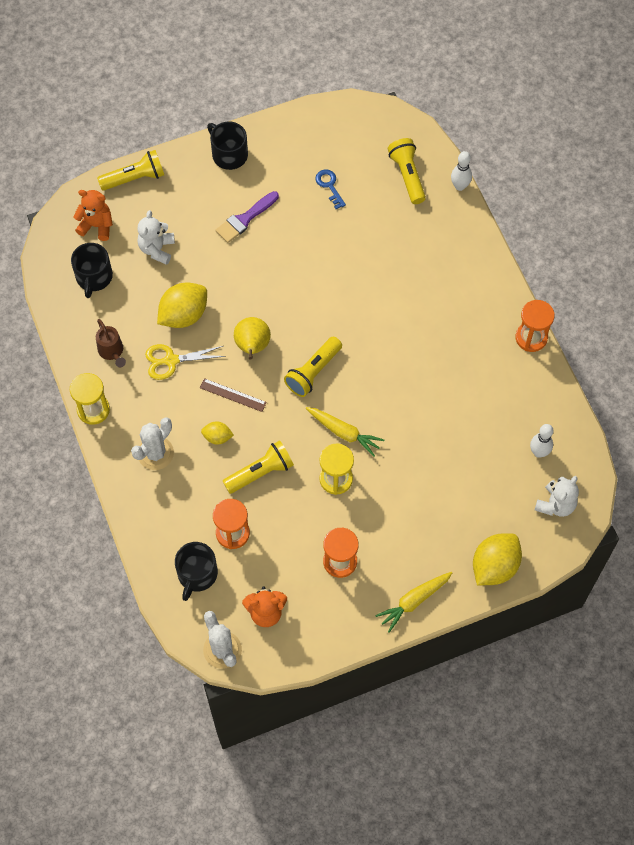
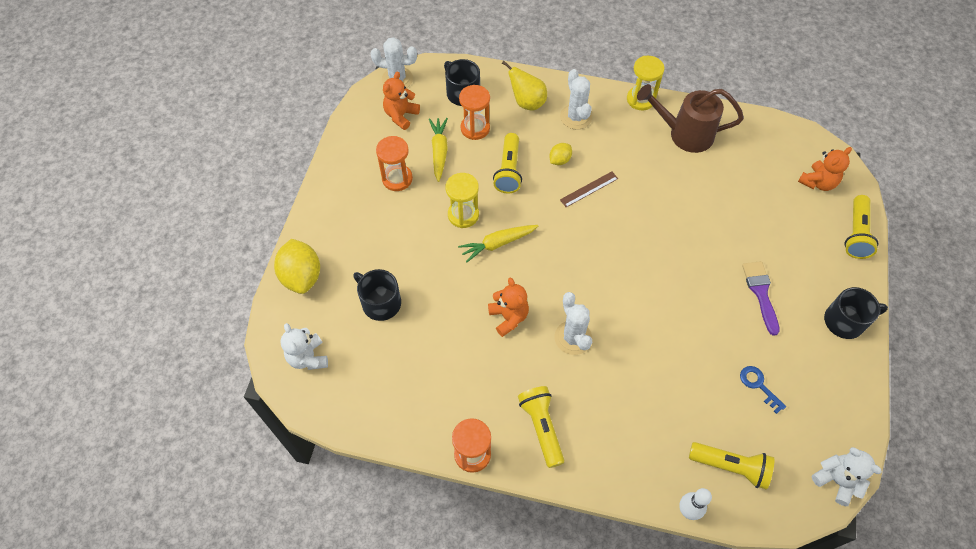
camera: 125 degrees right, 5 degrees down
black mug [71,243,113,298] -> black mug moved to [353,269,401,321]
brown watering can [96,319,126,367] -> brown watering can [637,84,744,153], size x1.82
white teddy bear [137,210,175,265] -> white teddy bear moved to [812,447,882,506]
yellow scissors [145,344,226,380] -> none
yellow lemon [157,283,207,328] -> none
yellow pear [234,317,271,360] -> yellow pear moved to [502,61,547,110]
yellow flashlight [284,337,342,397] -> yellow flashlight moved to [518,386,564,468]
blue key [315,170,346,209] -> blue key turned 135 degrees counterclockwise [740,366,786,414]
yellow carrot [375,572,452,633] -> yellow carrot moved to [429,118,448,182]
white bowling pin [530,424,553,458] -> none
none -> orange teddy bear [488,278,529,337]
none -> white cactus [555,292,592,355]

